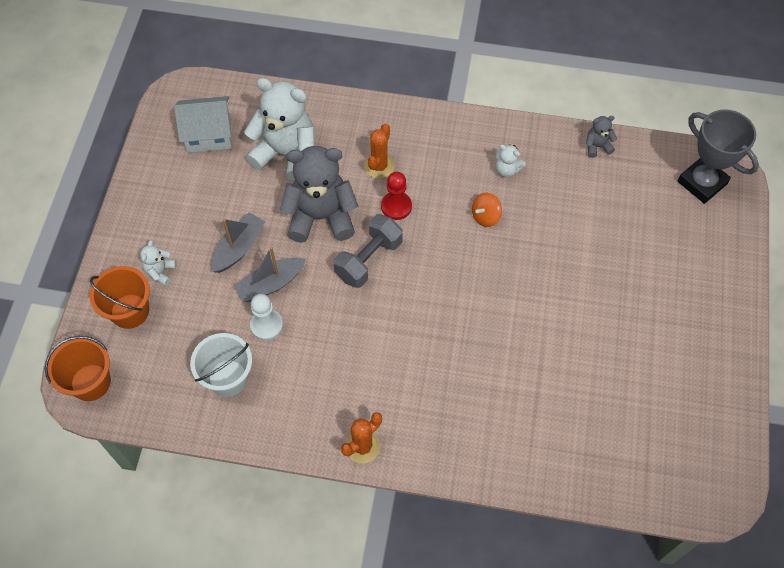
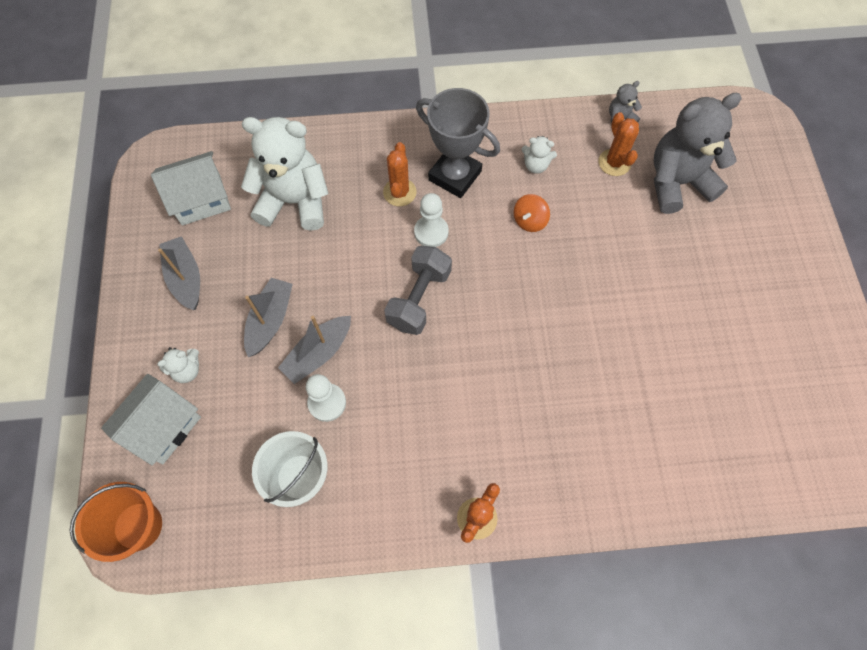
camera: 15 degrees left, 5 degrees up
orange bucket [89,266,150,329] -> white house [101,374,201,466]
white teddy bear [140,240,177,286] -> white teddy bear turned 120 degrees counterclockwise [157,347,199,383]
grey teddy bear [280,146,358,243] -> grey teddy bear moved to [654,93,742,214]
red pawn [381,172,412,220] -> white pawn [414,193,449,247]
grey trophy [678,109,759,204] -> grey trophy moved to [416,88,500,198]
none -> grey boat [158,236,200,310]
none -> orange cactus [599,112,639,176]

